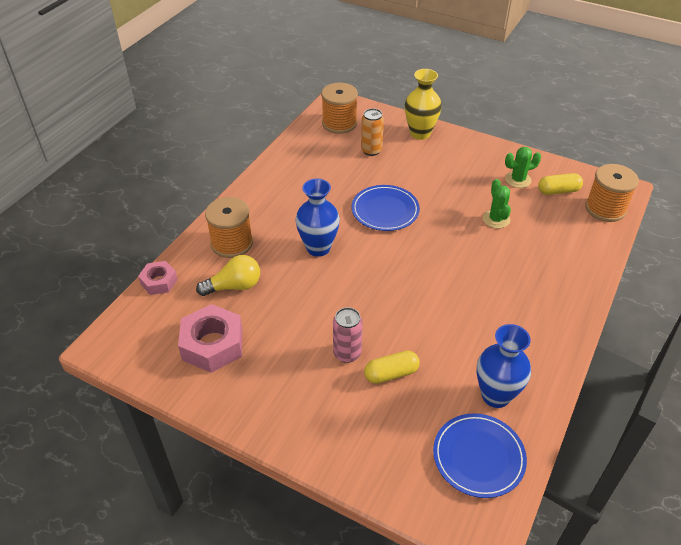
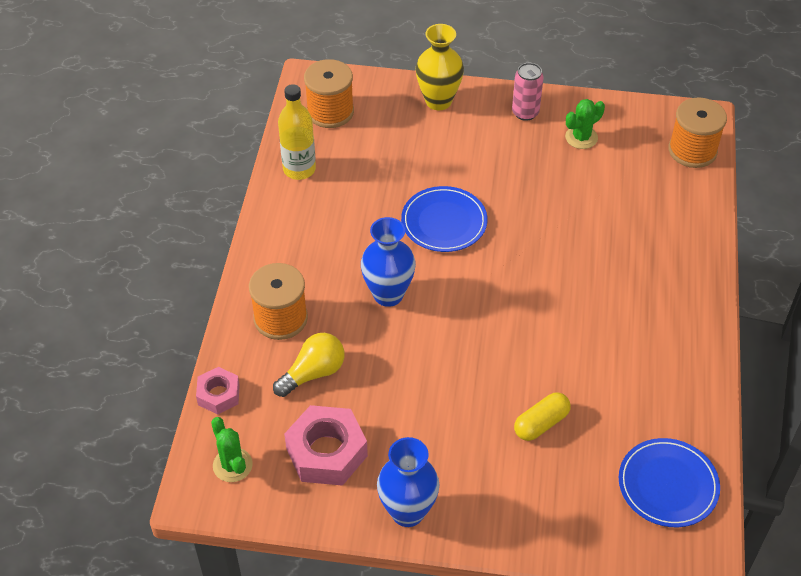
camera: 20 degrees left, 5 degrees up
pink can [333,307,363,363] -> pink can moved to [512,63,544,121]
orange can [361,108,384,156] -> none
blue vase [477,324,531,408] -> blue vase moved to [377,437,439,527]
green cactus [483,179,511,229] -> green cactus moved to [211,417,253,482]
yellow capsule [538,173,583,195] -> none
none -> yellow bottle [278,84,316,180]

